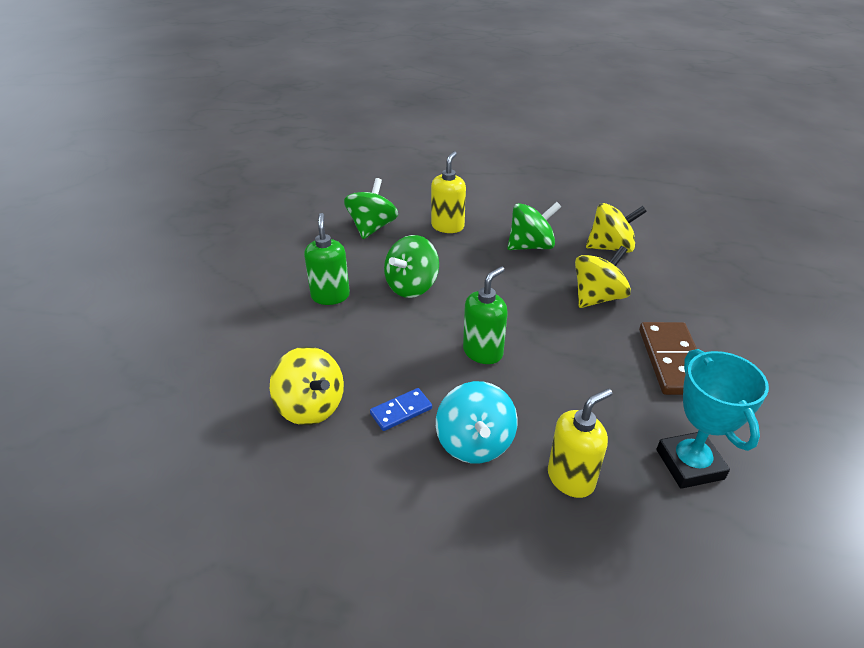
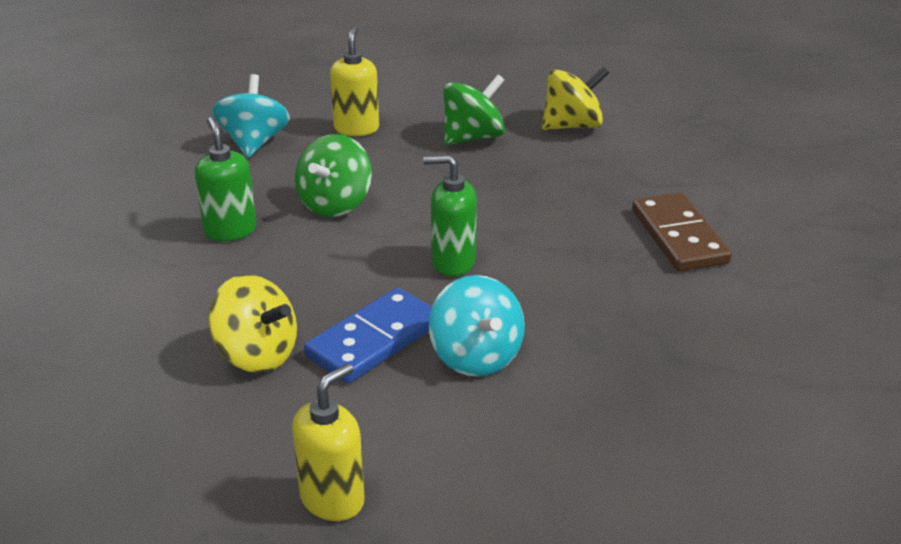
camera: 15 degrees left, 5 degrees down
green spinning top [344,178,398,239] -> turquoise spinning top [212,74,290,158]
blue domino [370,388,432,431] -> blue domino [304,288,432,384], size x1.80
green soap dispenser [463,266,508,364] -> green soap dispenser turned 105 degrees counterclockwise [423,155,477,276]
yellow soap dispenser [548,388,613,498] -> yellow soap dispenser moved to [292,363,365,521]
yellow spinning top [575,246,631,308] -> none
turquoise trophy [657,349,769,489] -> none

